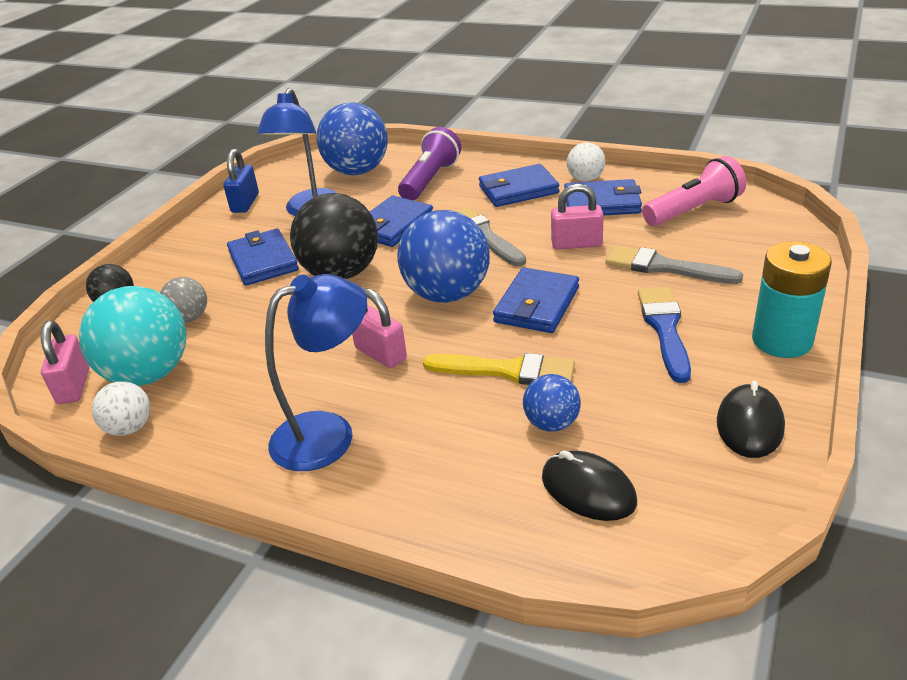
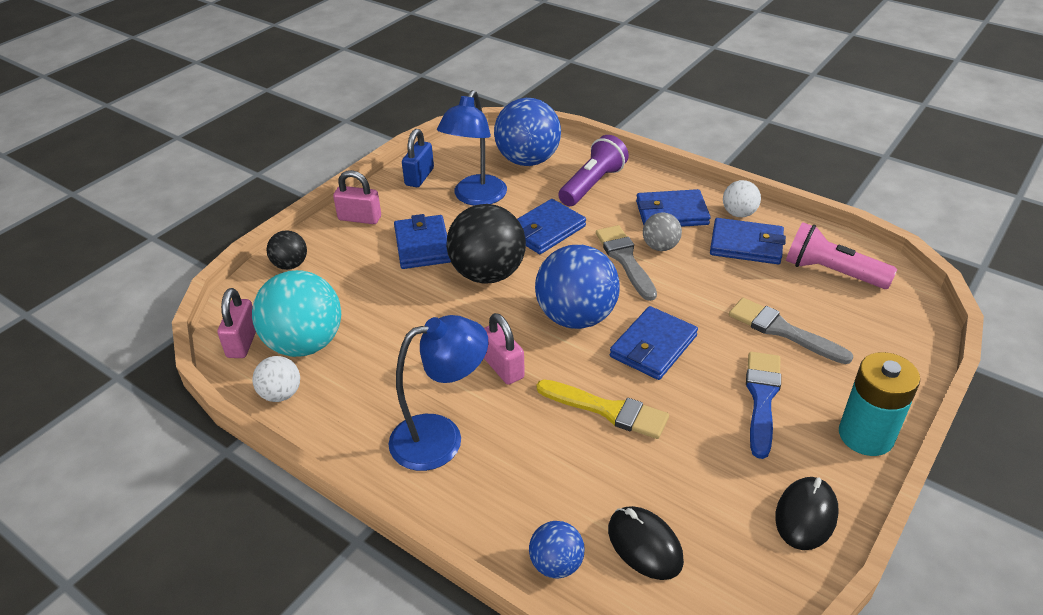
camera: 10 degrees right, 5 degrees up
grey ball [160,277,207,323] -> grey ball moved to [643,212,682,251]
blue ball [523,374,581,432] -> blue ball moved to [529,521,585,579]
pink padlock [551,184,604,250] -> pink padlock moved to [333,170,381,224]
pink flashlight [642,156,746,226] -> pink flashlight turned 135 degrees counterclockwise [786,222,897,289]

